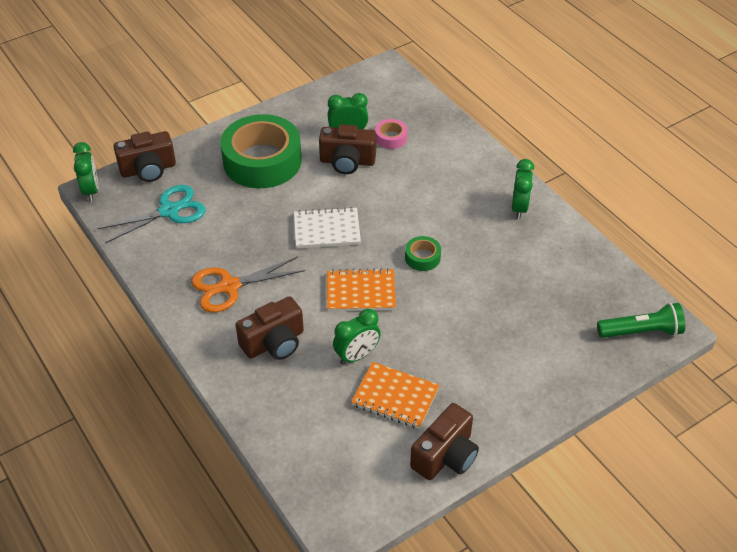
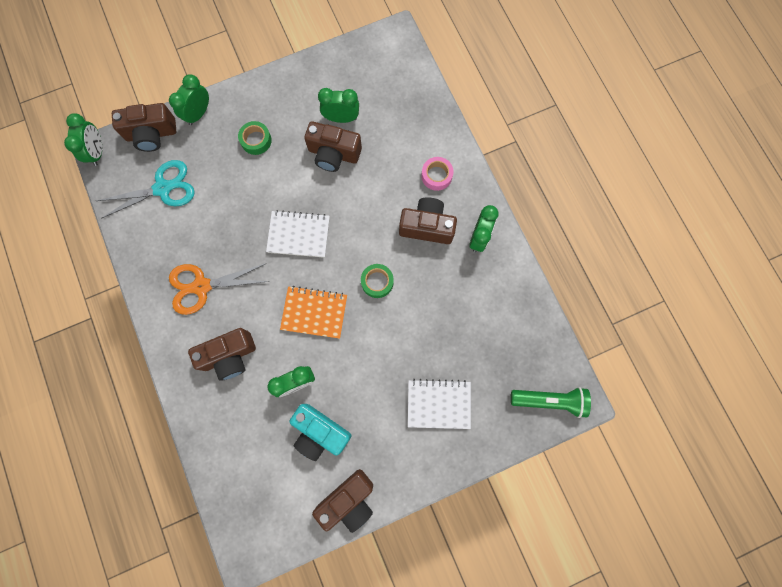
camera: 10 degrees right, 30 degrees up
green tape [220,114,302,188] -> green tape [238,121,272,155], size x0.42
orange notebook [351,362,440,429] -> turquoise camera [289,404,351,461]
pink tape [375,119,407,149] -> pink tape moved to [421,157,454,191]
none -> green clock [169,74,209,126]
none -> brown camera [399,197,457,244]
none -> white notebook [408,379,471,429]

